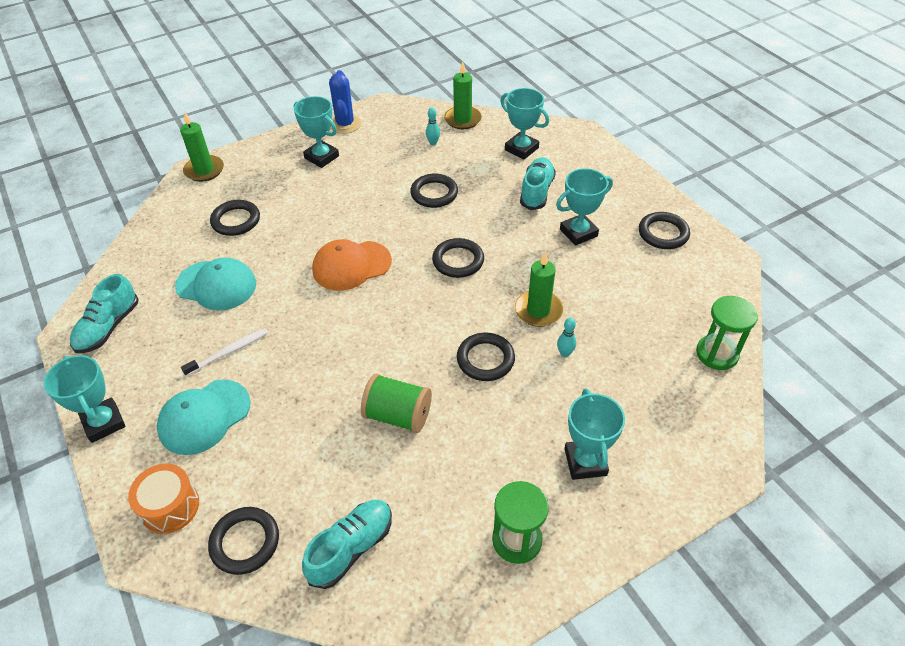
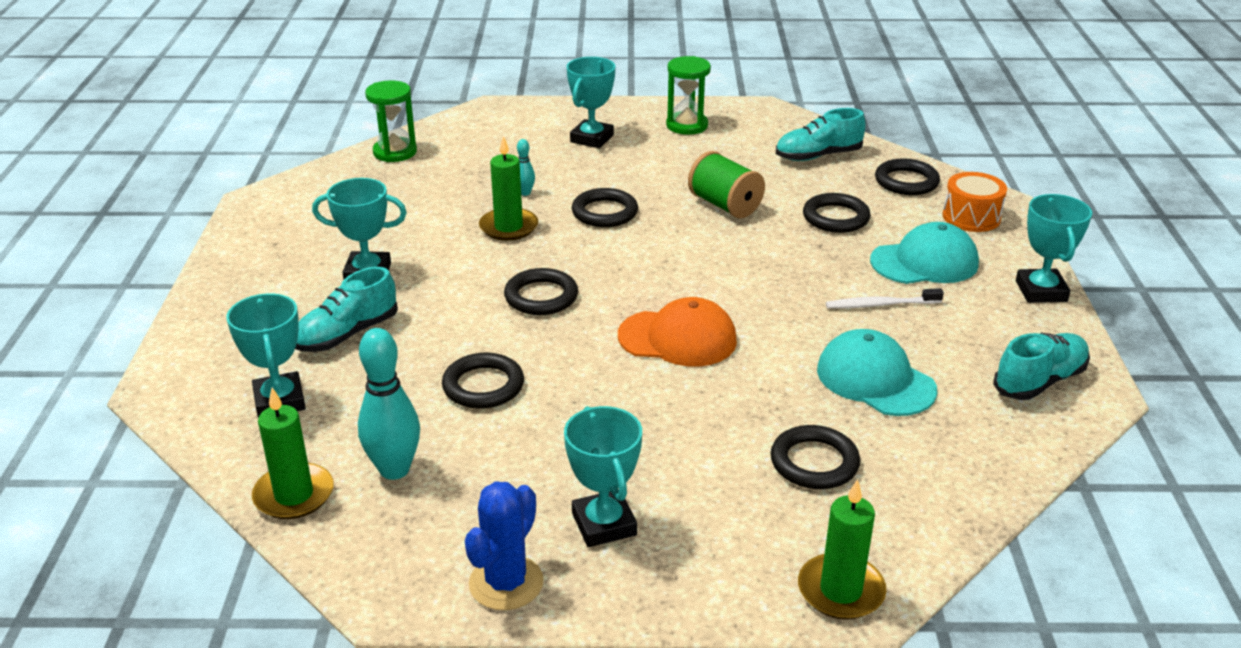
camera: 150 degrees left, 15 degrees down
turquoise bowling pin [426,108,440,145] -> turquoise bowling pin [358,328,420,480], size x2.08
black ring [639,212,690,249] -> black ring moved to [803,193,871,233]

